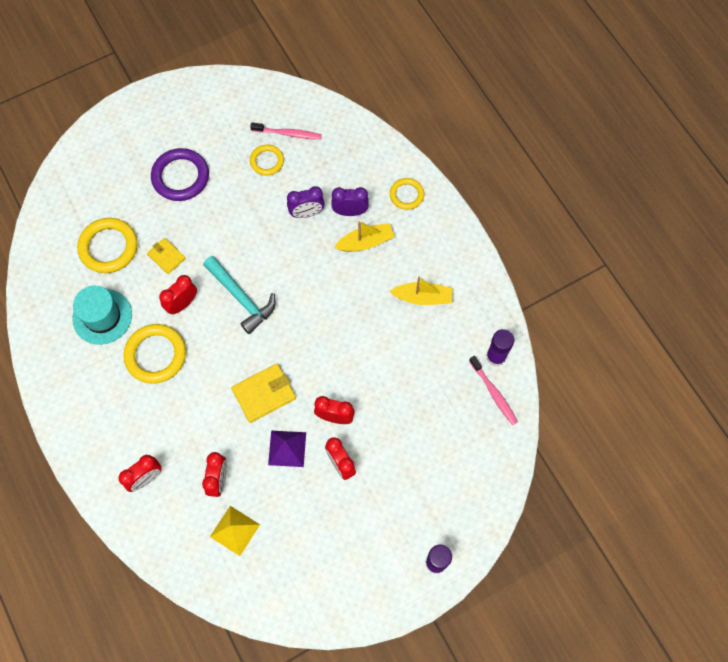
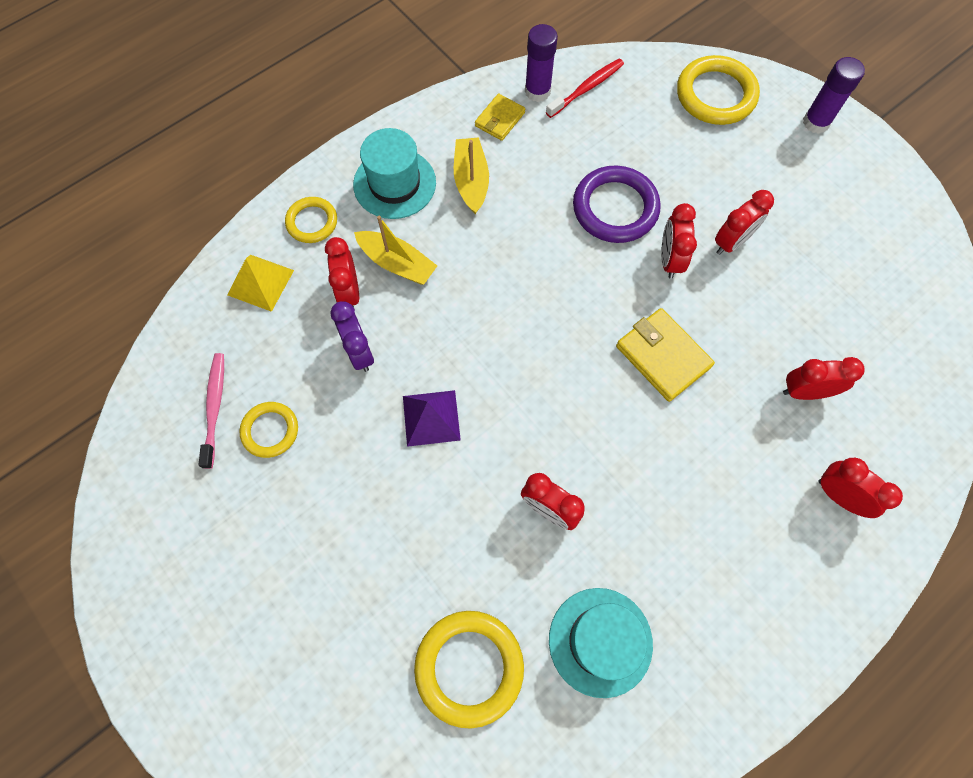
camera: 100 degrees left, 0 degrees up
yellow ring [124,324,186,384] -> yellow ring moved to [677,55,760,125]
yellow wallet [147,238,186,274] -> yellow wallet moved to [475,94,525,141]
purple ring [151,148,209,201] -> purple ring moved to [573,166,661,243]
turquoise hammer [203,256,276,334] -> none
yellow pyramid [210,506,260,556] -> yellow pyramid moved to [227,255,294,312]
purple pyramid [268,431,306,467] -> purple pyramid moved to [403,390,461,447]
purple clock [332,187,368,216] -> red clock [325,237,359,308]
yellow boat [334,221,395,252] -> yellow boat turned 150 degrees clockwise [354,216,437,284]
pink toothbrush [469,356,518,425] -> red toothbrush [546,59,624,118]
none -> turquoise hat [353,128,436,219]

